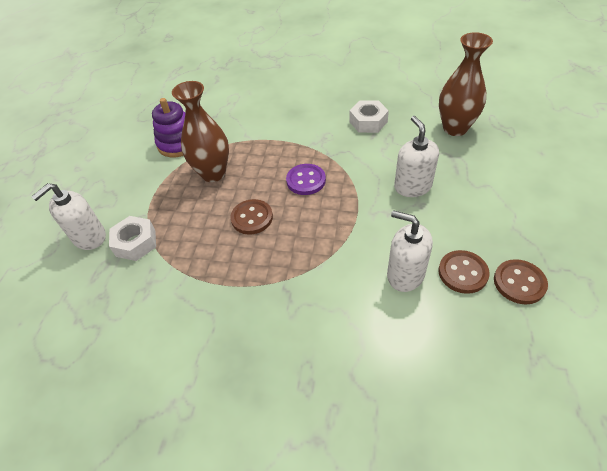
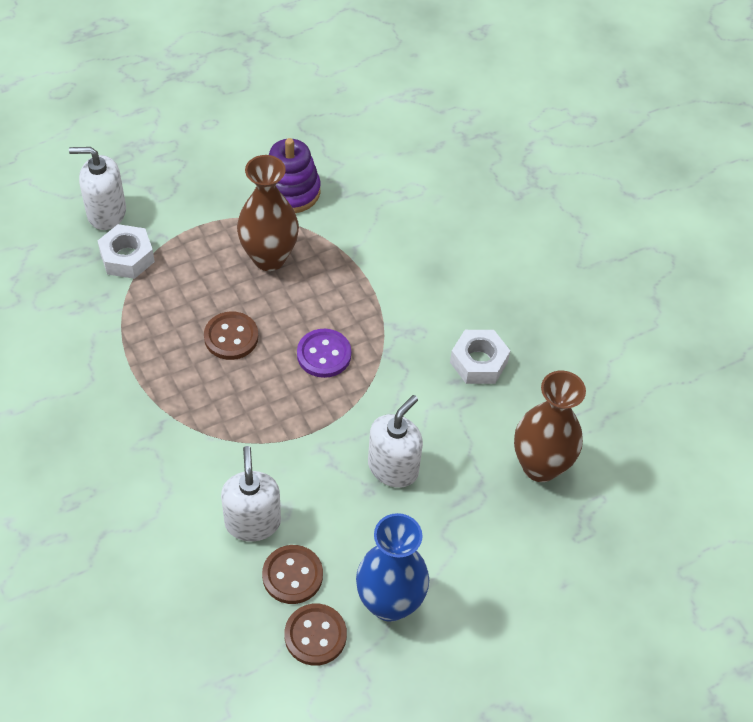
camera: 45 degrees right, 5 degrees up
none -> blue vase [356,513,429,622]

